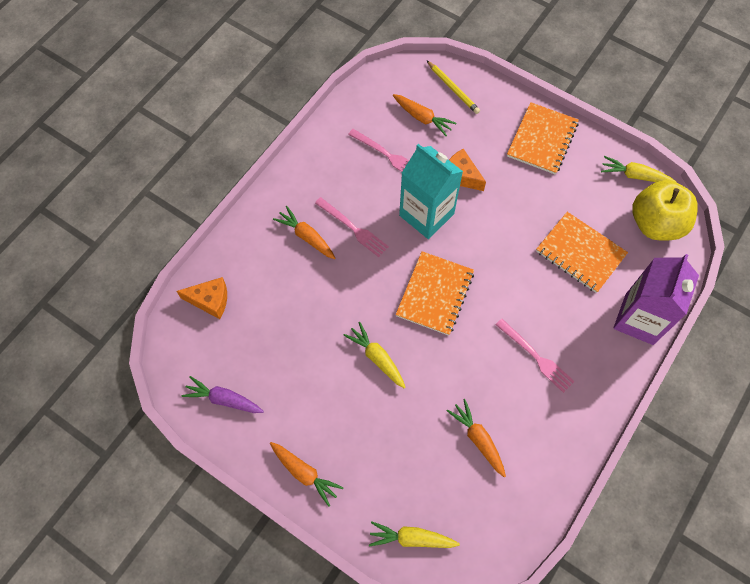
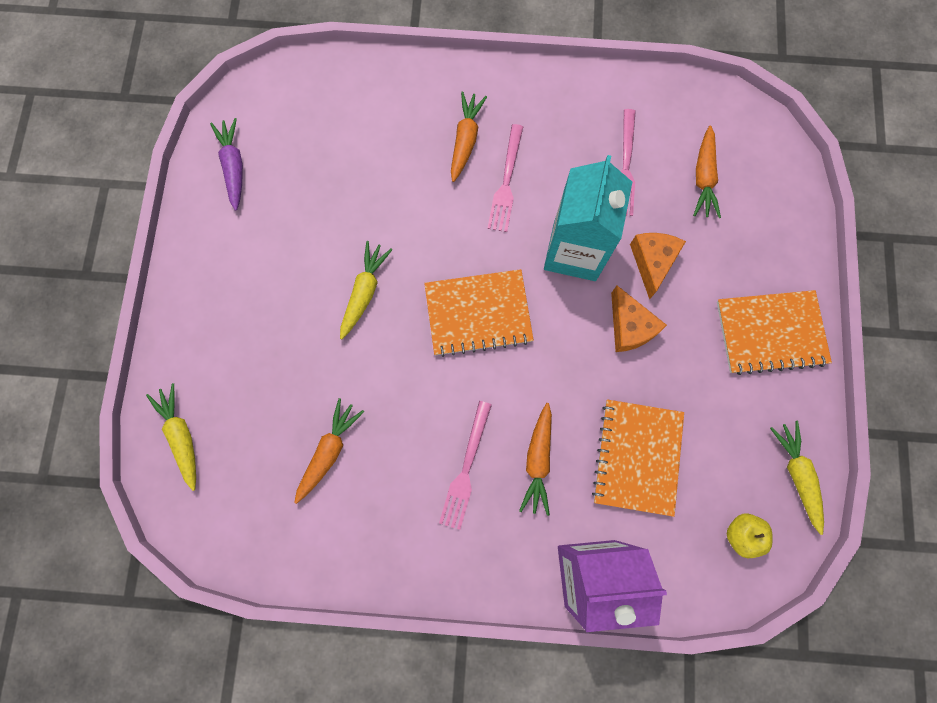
camera: 60 degrees right, 10 degrees up
orange cheese [176,277,227,319] -> orange cheese moved to [611,286,667,352]
orange carrot [270,442,344,507] -> orange carrot moved to [519,403,552,516]
yellow pencil [427,61,480,114] -> none
yellow apple [632,180,697,240] -> yellow apple [727,513,772,558], size x0.47

